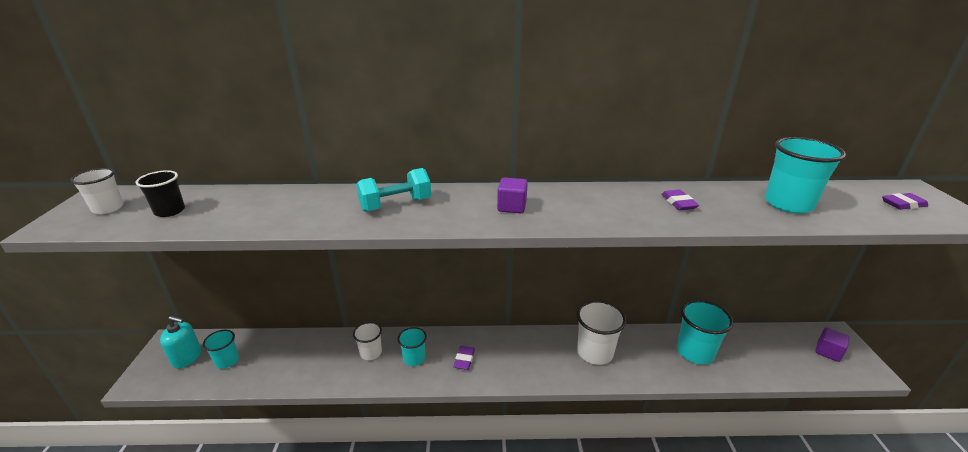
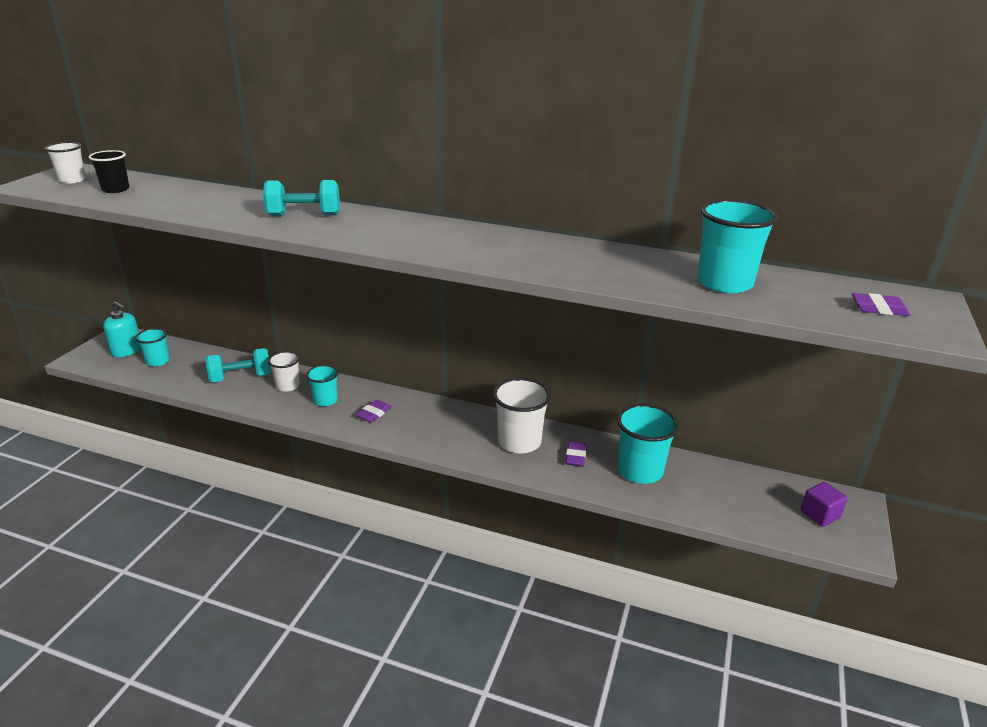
camera: 20 degrees right, 0 degrees up
purple cube [497,178,528,213] -> none
purple eraser [661,190,699,210] -> purple eraser moved to [565,441,586,467]
none -> turquoise dumbbell [206,348,271,382]

